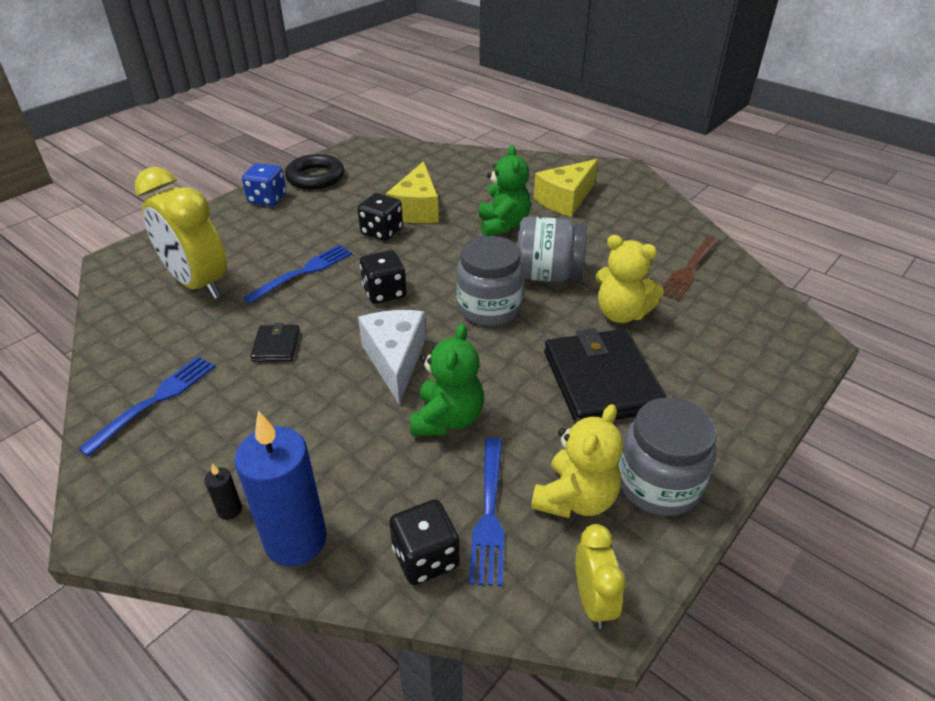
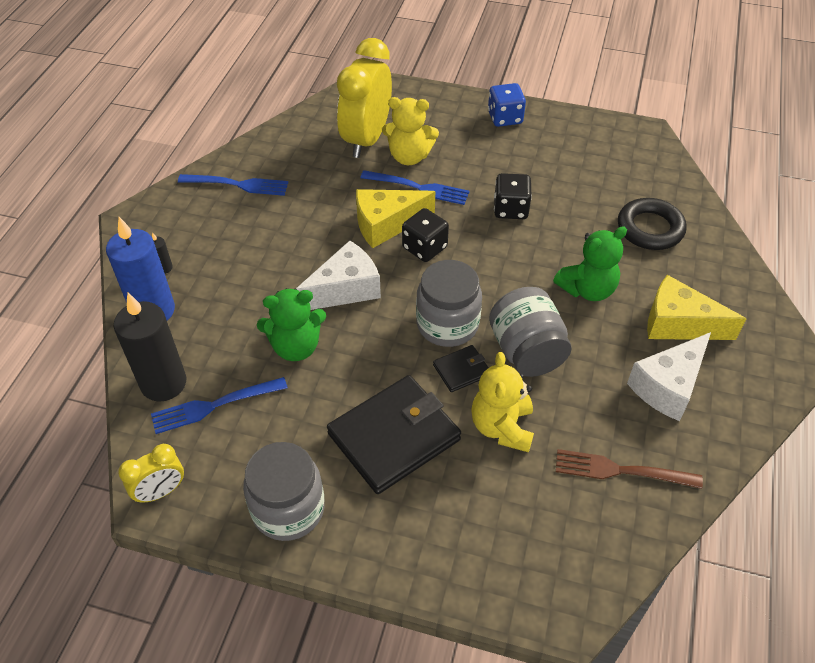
camera: 65 degrees right, 10 degrees up
black wallet [250,323,300,362] -> black wallet moved to [433,345,488,392]
black ring [285,154,344,190] -> black ring moved to [618,198,687,250]
yellow cheese [386,161,439,223] -> yellow cheese moved to [356,189,435,248]
black dice [389,499,460,585] -> black candle [113,293,186,402]
yellow teddy bear [531,404,623,518] -> yellow teddy bear moved to [382,97,439,165]
none -> white cheese [627,332,711,421]

